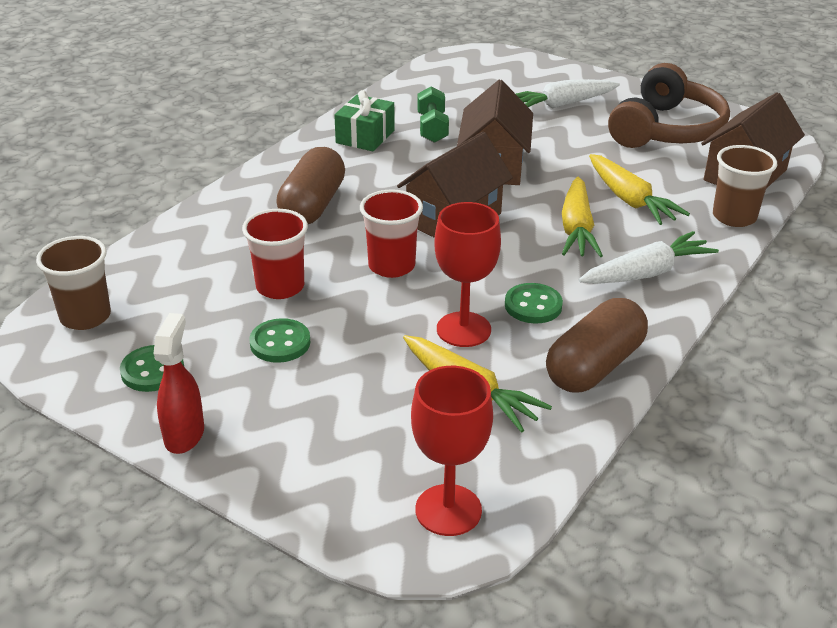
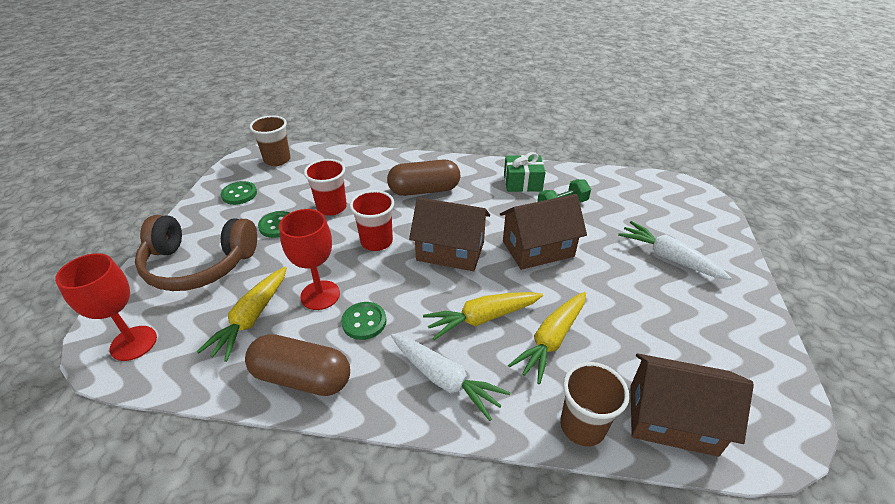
camera: 65 degrees right, 5 degrees up
red spray bottle [153,313,204,454] -> none
brown headphones [608,63,730,148] -> brown headphones moved to [135,215,257,291]

